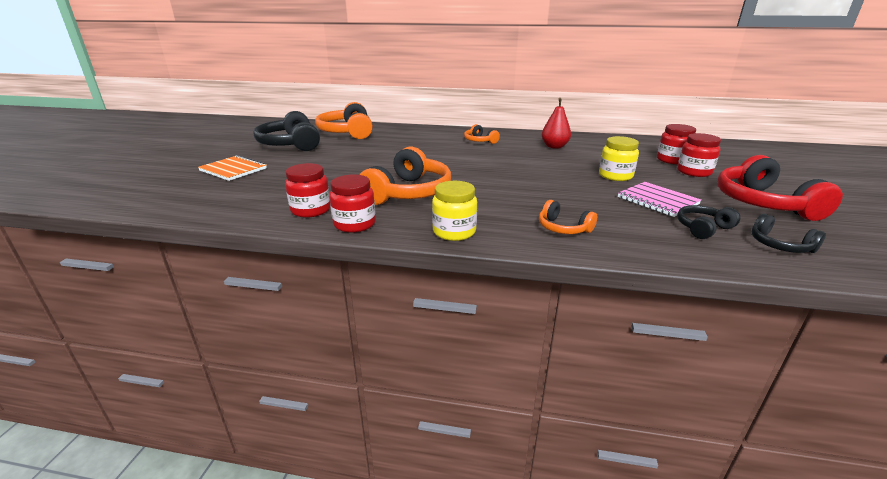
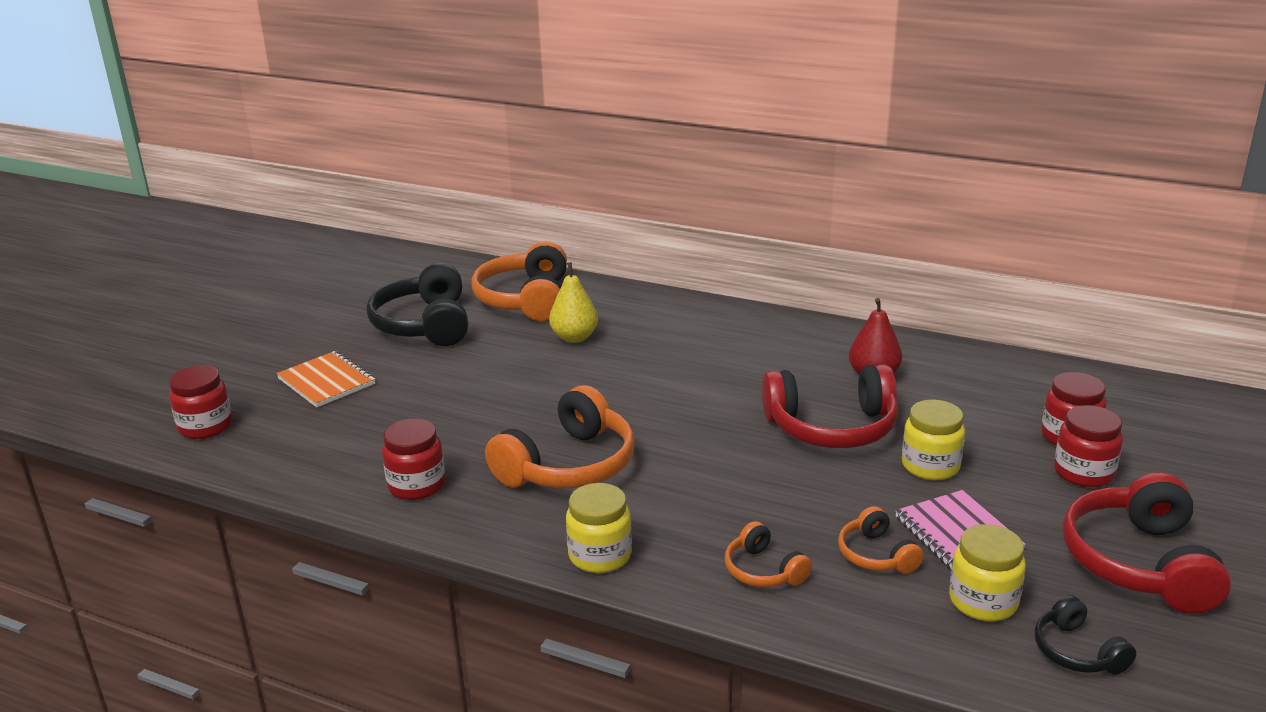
camera: 15 degrees right, 0 degrees up
red jar [329,174,376,233] -> red jar moved to [169,365,232,439]
orange headphones [464,124,500,144] -> orange headphones moved to [838,506,924,574]
black headphones [677,205,740,239] -> yellow jar [949,524,1026,621]
none -> yellow pear [549,262,598,343]
none -> red headphones [762,364,898,448]

